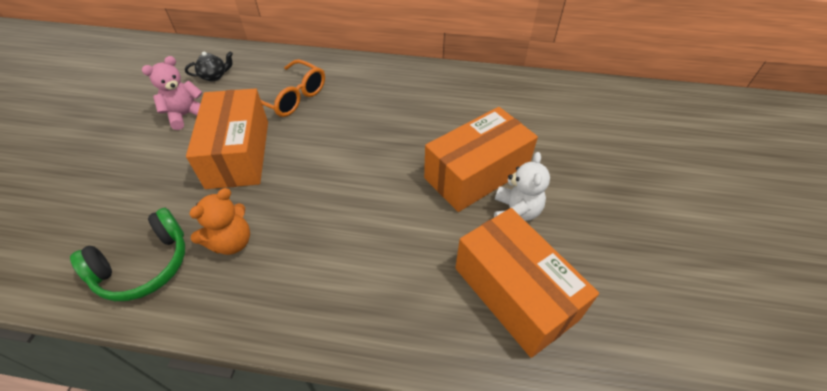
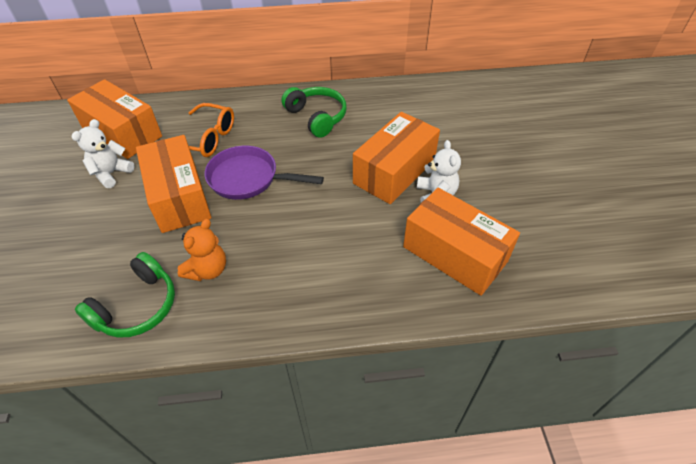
camera: 15 degrees left, 0 degrees up
pink teddy bear [142,56,202,130] -> white teddy bear [72,119,135,188]
black teapot [185,52,233,81] -> orange box [67,79,162,159]
none -> purple pan [205,146,324,200]
none -> green headphones [281,87,347,138]

